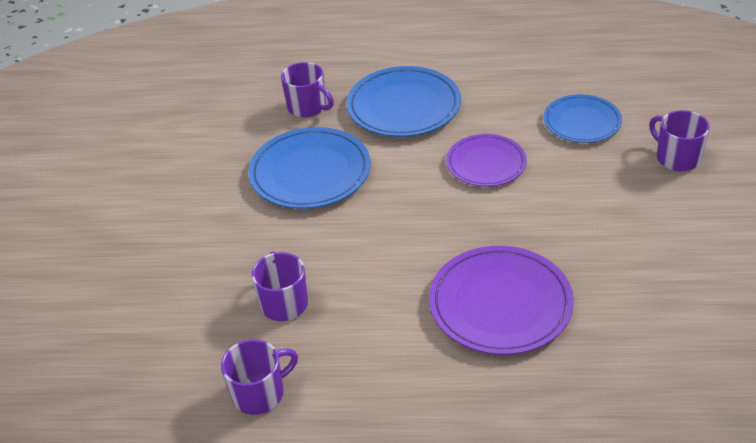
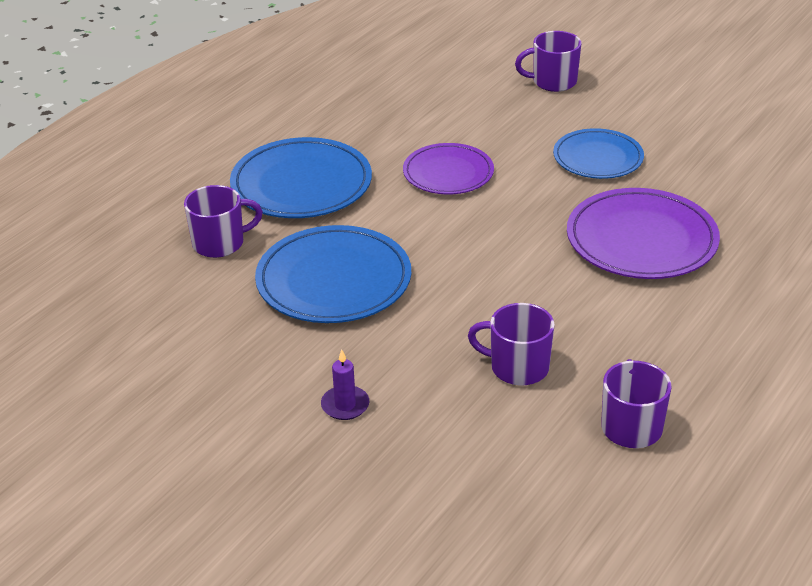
camera: 60 degrees left, 5 degrees down
blue plate [544,94,622,143] -> blue plate moved to [553,128,644,179]
none -> purple candle [321,349,369,420]

